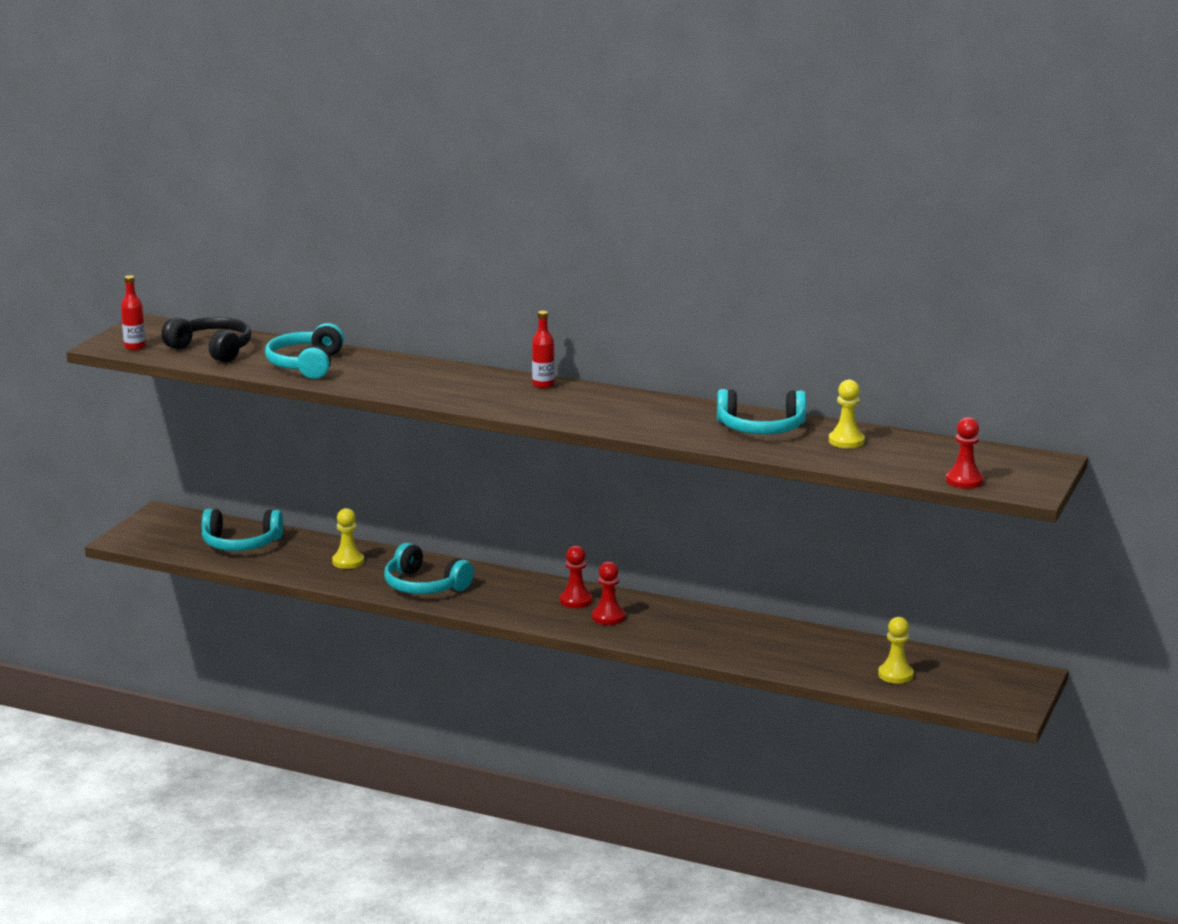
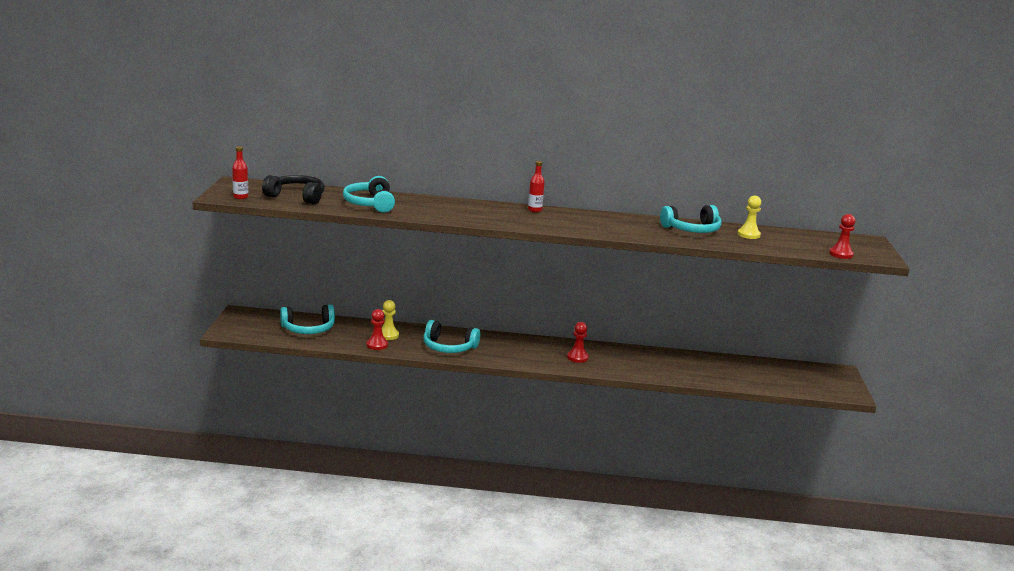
camera: 20 degrees left, 0 degrees up
red pawn [560,546,592,608] -> red pawn moved to [366,309,388,350]
yellow pawn [878,617,914,683] -> none

